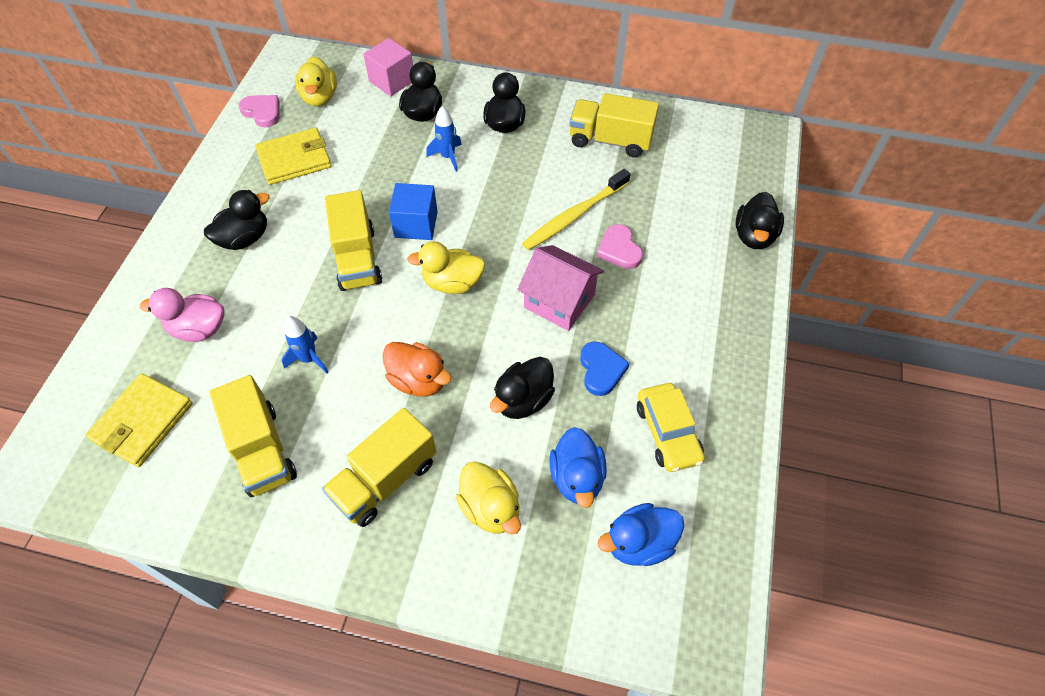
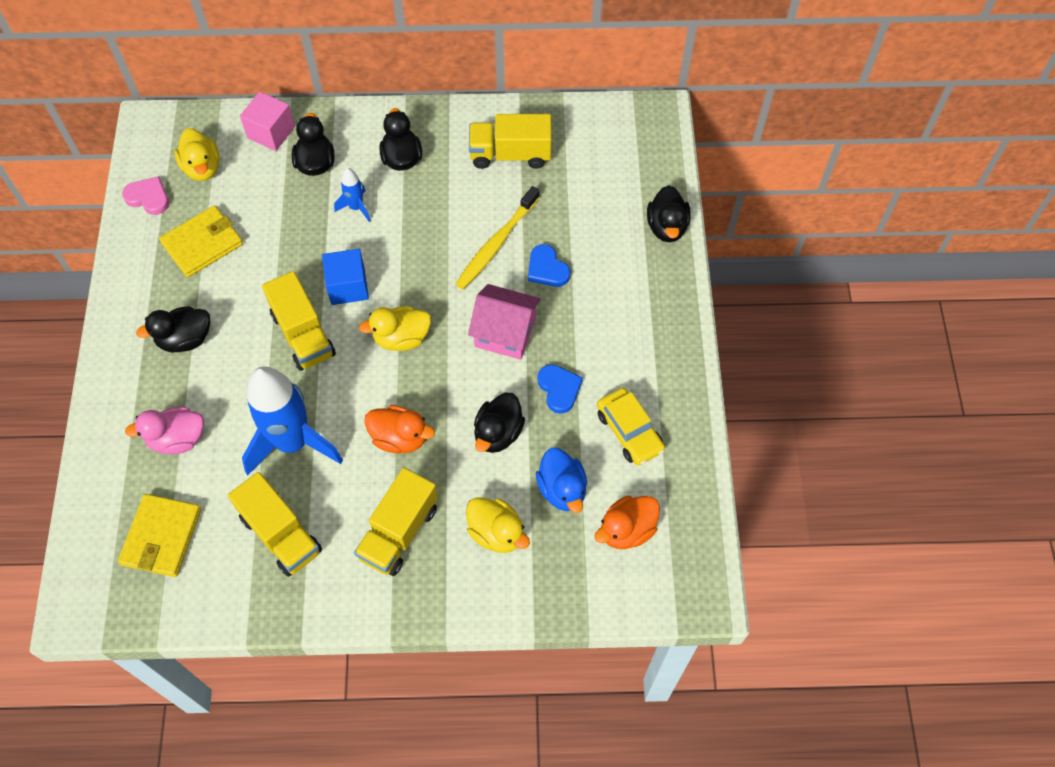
camera: 15 degrees left, 5 degrees up
black duck [204,190,270,250] -> black duck turned 150 degrees counterclockwise [136,306,210,352]
blue rocket [282,316,329,374] -> blue rocket [242,366,343,475], size x2.23
pink heart [597,224,643,269] -> blue heart [528,244,570,287]
blue duck [598,503,684,566] -> orange duck [594,496,660,549]

